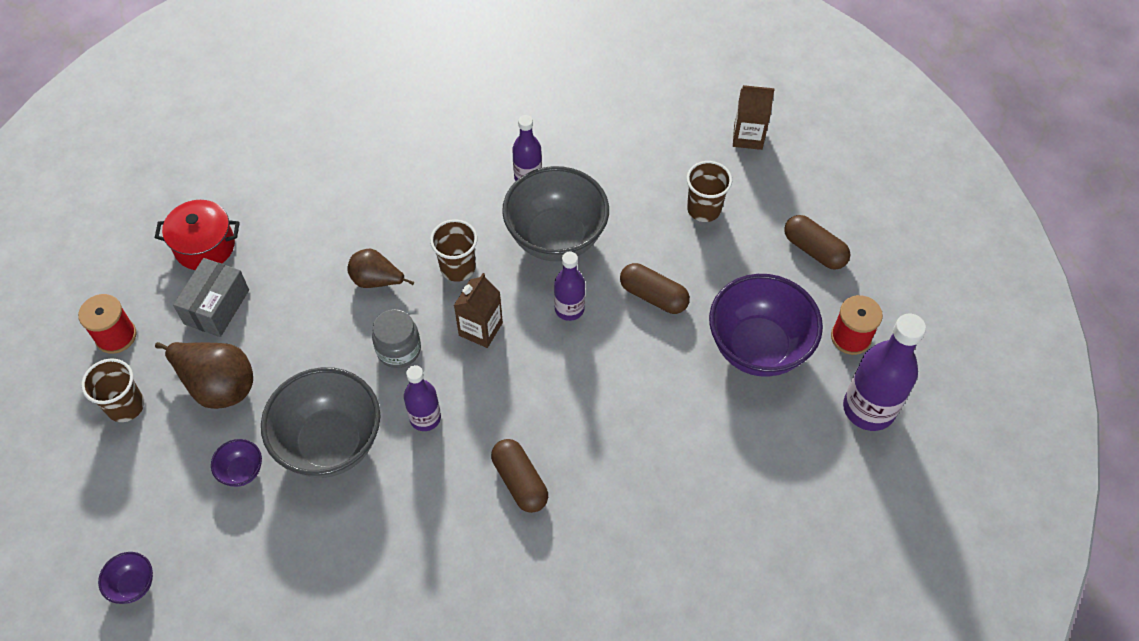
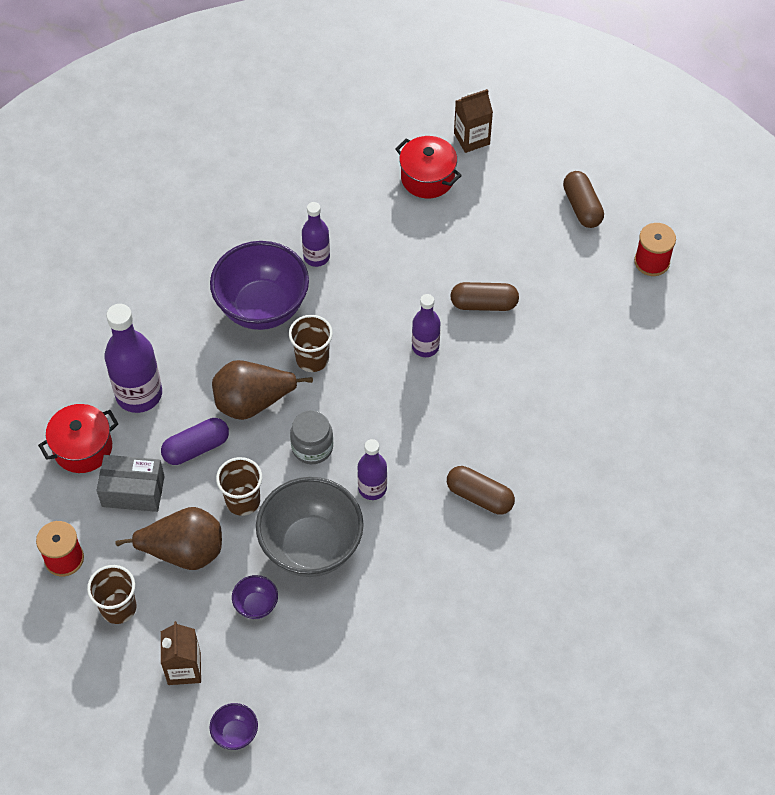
camera: 30 degrees left, 0 degrees up
grey box [173,258,249,337] -> grey box turned 75 degrees counterclockwise [97,455,165,512]
brown pear [347,249,414,288] -> brown pear [212,360,313,420], size x1.57
brown carton [454,273,503,348] -> brown carton moved to [161,621,201,685]
grey bowl [502,166,609,261] -> none
brown cup [686,161,732,222] -> brown cup moved to [216,457,262,516]
purple bowl [709,274,823,377] -> purple bowl moved to [210,241,309,330]
brown capsule [784,215,850,270] -> brown capsule turned 60 degrees clockwise [563,171,604,228]
purple bottle [843,314,926,431] -> purple bottle moved to [105,304,162,413]
none -> purple capsule [161,418,229,465]
none -> red pot [395,136,462,198]

